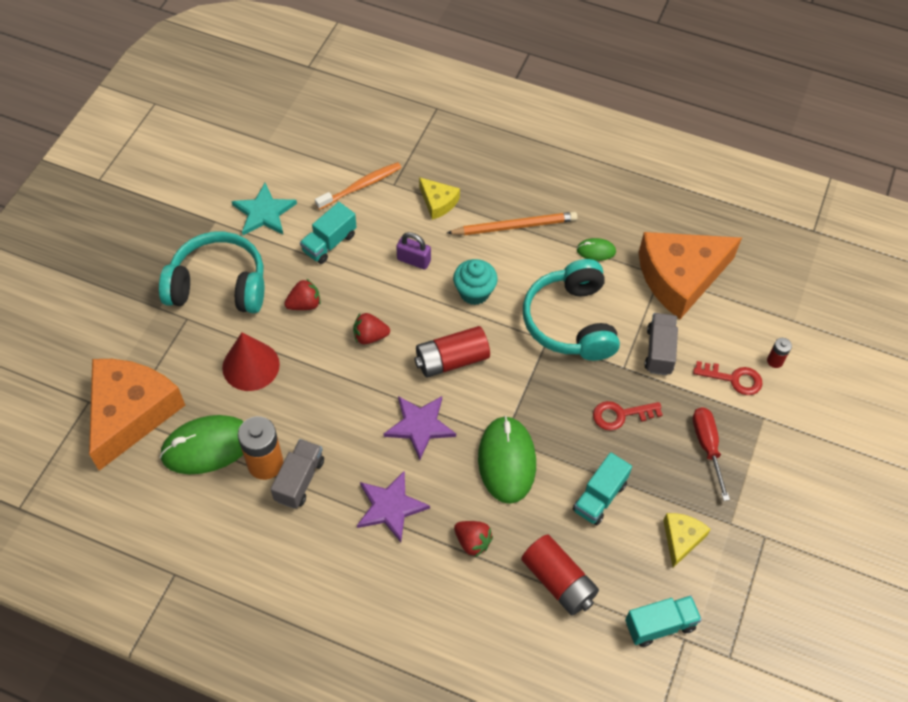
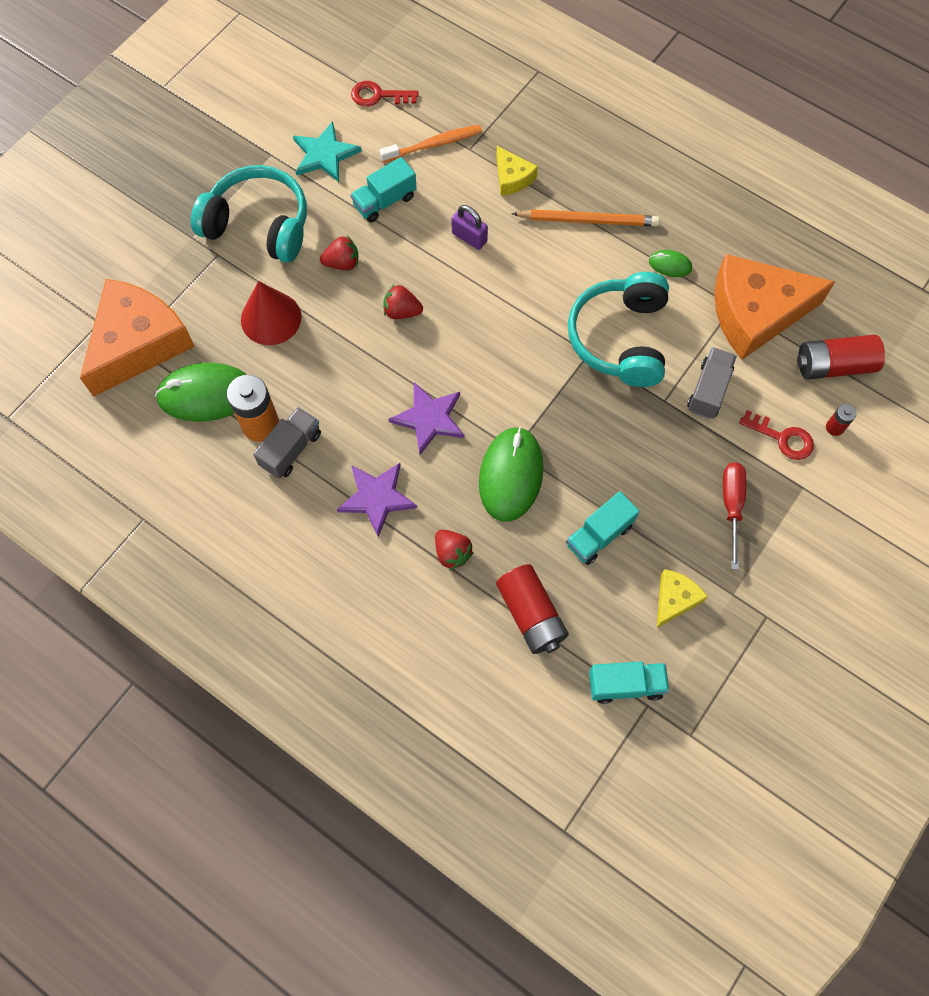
camera: 15 degrees right, 10 degrees up
red battery [414,326,490,378] -> red battery moved to [797,335,885,380]
turquoise cupcake [453,259,498,305] -> none
red key [593,401,663,431] -> red key moved to [351,81,419,107]

